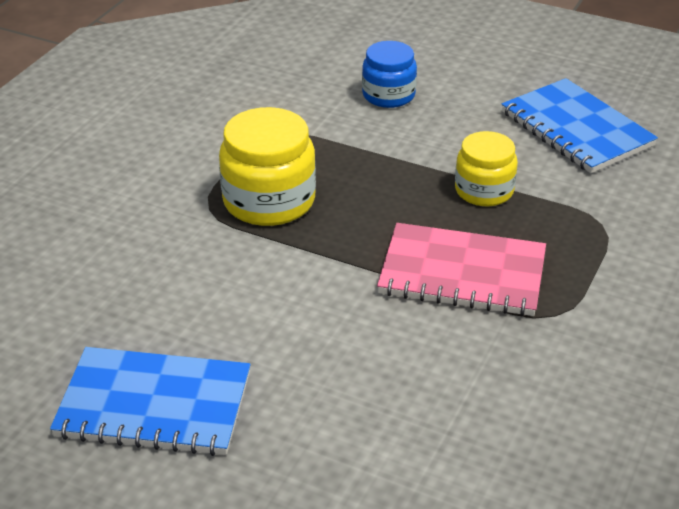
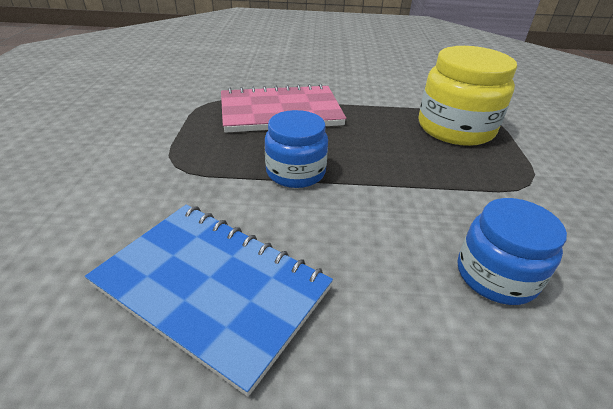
camera: 155 degrees right, 0 degrees up
blue notebook [50,347,251,456] -> none
yellow jar [455,131,518,206] -> blue jar [265,110,328,188]

